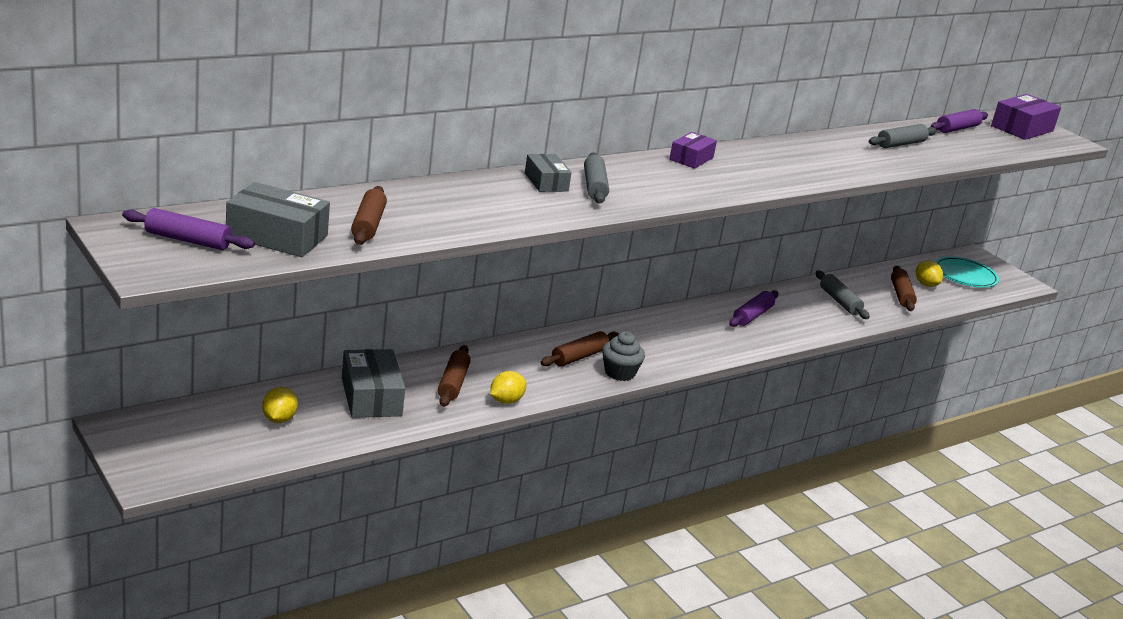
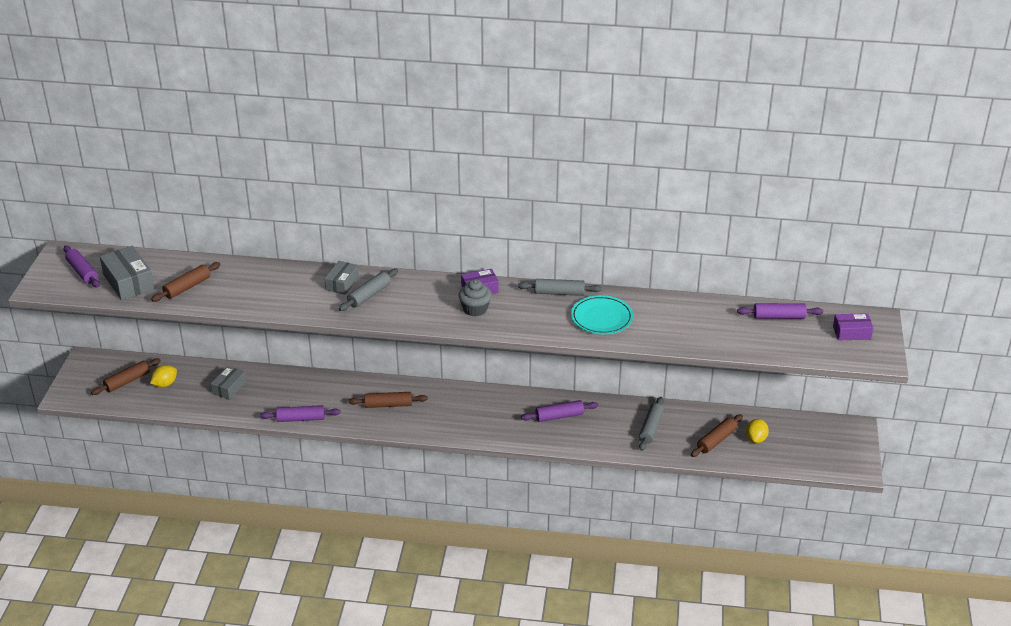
camera: 45 degrees right, 10 degrees up
grey box [342,349,405,418] -> grey box [211,366,246,400], size x0.63
brown rolling pin [438,345,471,407] -> brown rolling pin moved to [91,358,161,395]
yellow lemon [490,371,526,404] -> purple rolling pin [260,405,341,422]
grey cupcake [602,332,645,381] -> grey cupcake moved to [458,279,492,316]
grey rolling pin [869,124,937,148] -> grey rolling pin moved to [518,279,602,296]
turquoise plate [935,256,999,288] -> turquoise plate moved to [571,295,633,334]
purple box [991,94,1061,140] -> purple box [833,313,874,340], size x0.63

